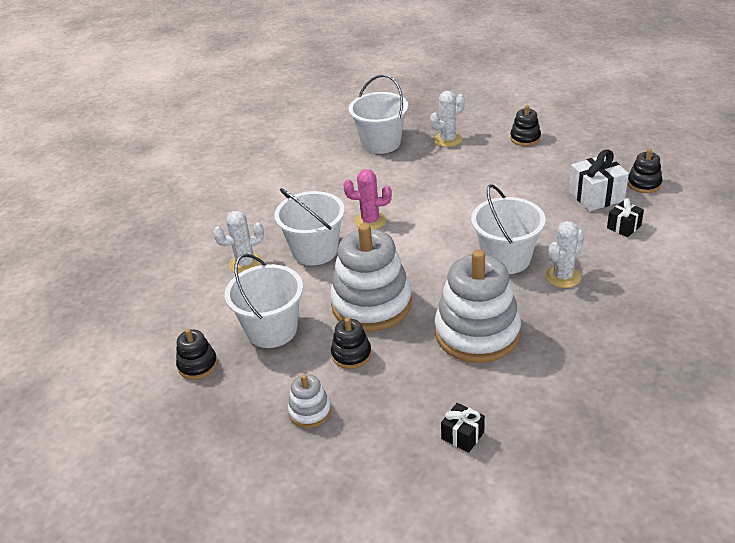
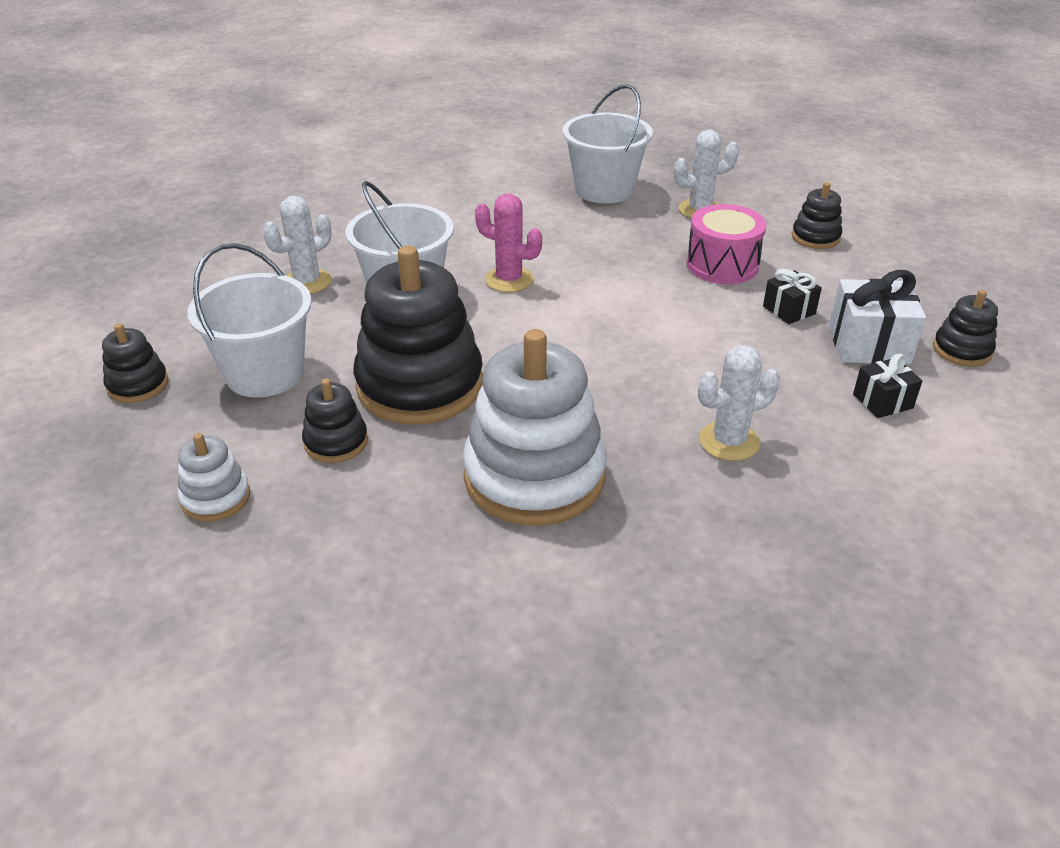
camera: 20 degrees right, 0 degrees up
white cactus [213,211,264,274] -> white cactus turned 45 degrees counterclockwise [263,196,332,294]
white stacking toy [330,223,412,332] -> black stacking toy [353,246,483,425]
black gift [441,403,485,453] -> black gift moved to [763,269,822,324]
white bucket [471,184,546,274] -> none
none -> pink drum [686,204,767,284]

